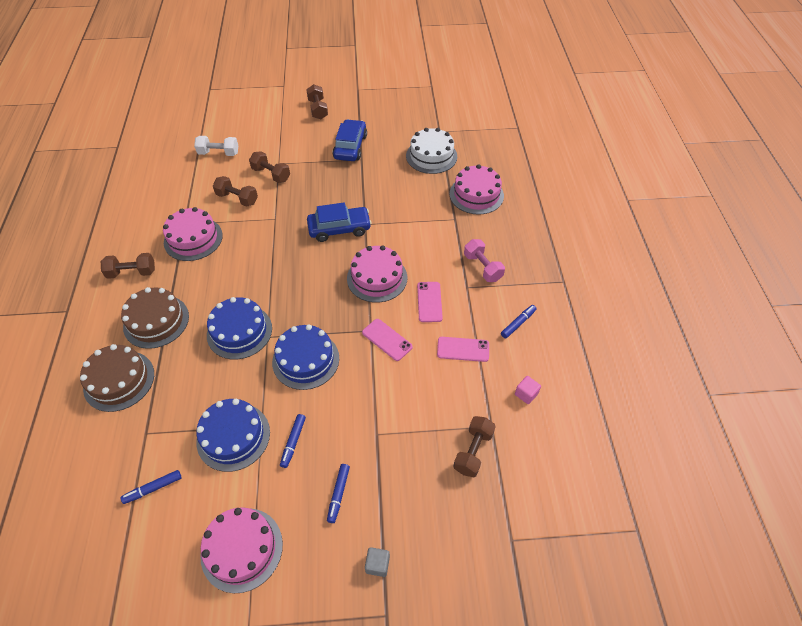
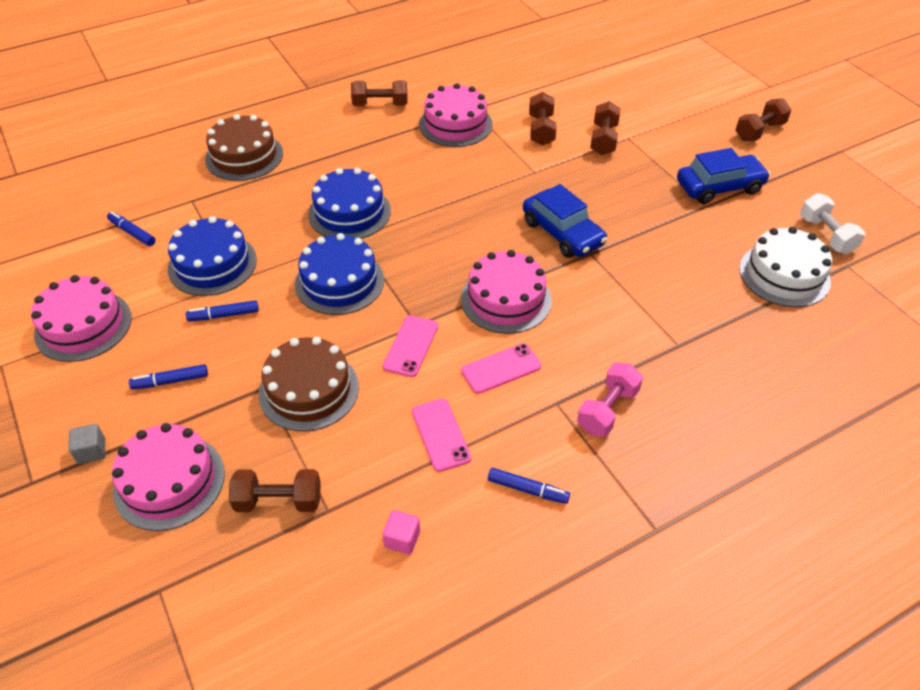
camera: 65 degrees right, 5 degrees down
brown dumbbell [101,253,155,279] -> brown dumbbell turned 60 degrees counterclockwise [351,80,407,106]
brown cake [121,287,189,349] -> brown cake moved to [259,337,359,432]
white dumbbell [194,136,238,156] -> white dumbbell moved to [800,193,865,254]
pink cake [449,164,504,215] -> pink cake moved to [112,423,225,531]

